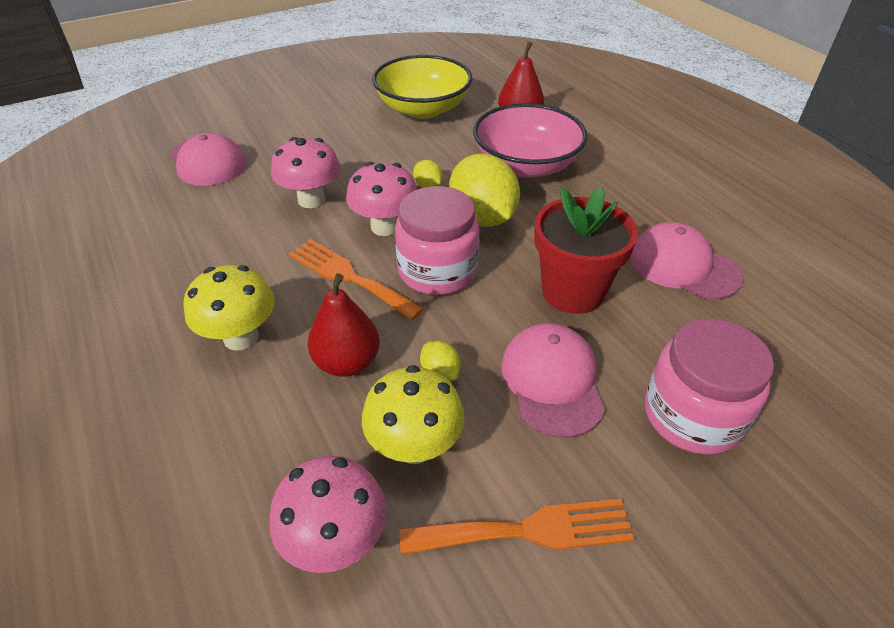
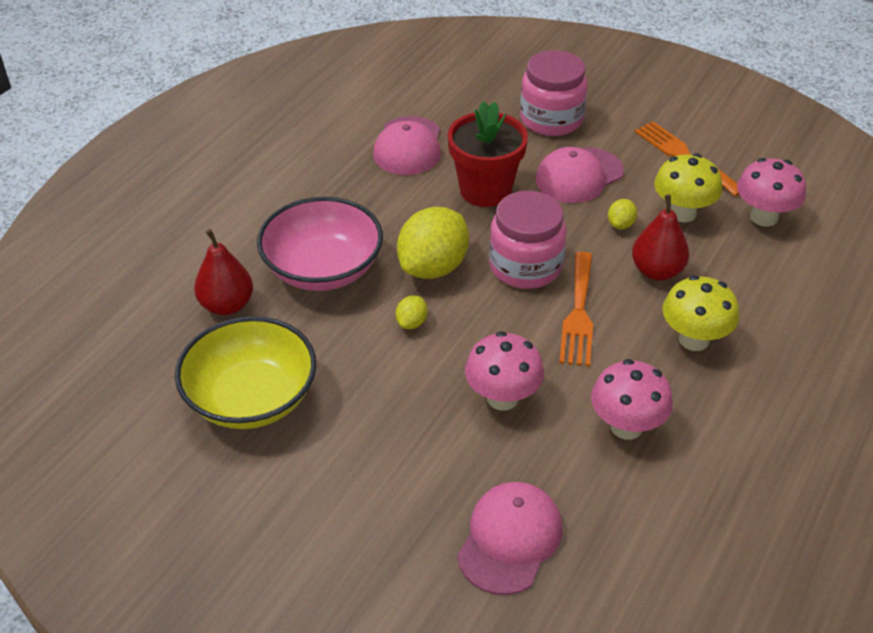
camera: 120 degrees left, 0 degrees up
pink mushroom [346,162,417,236] -> pink mushroom moved to [591,359,673,440]

